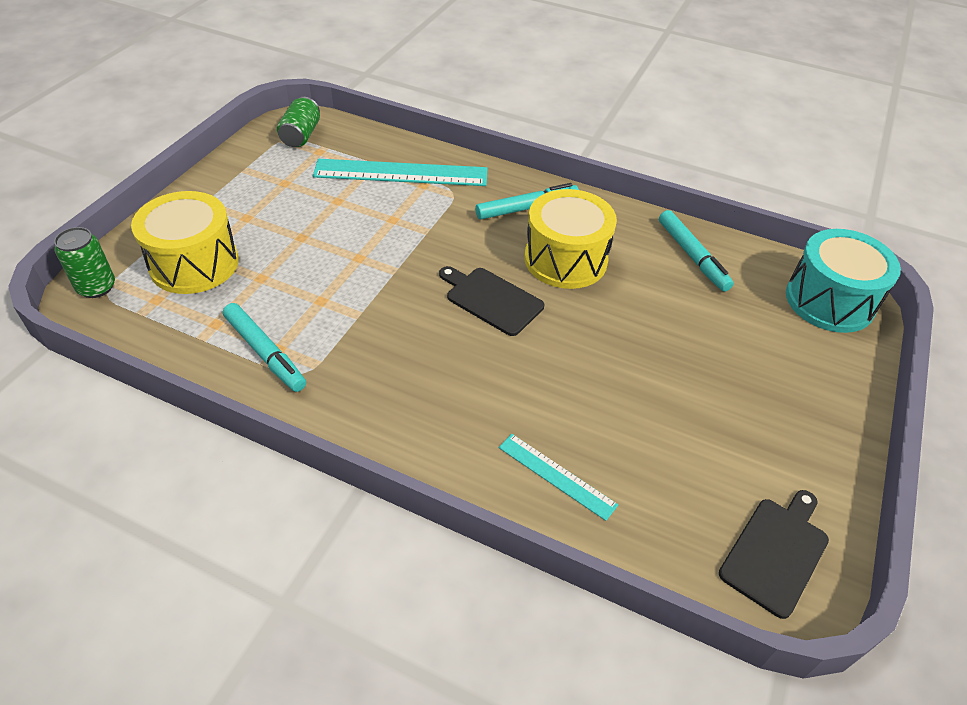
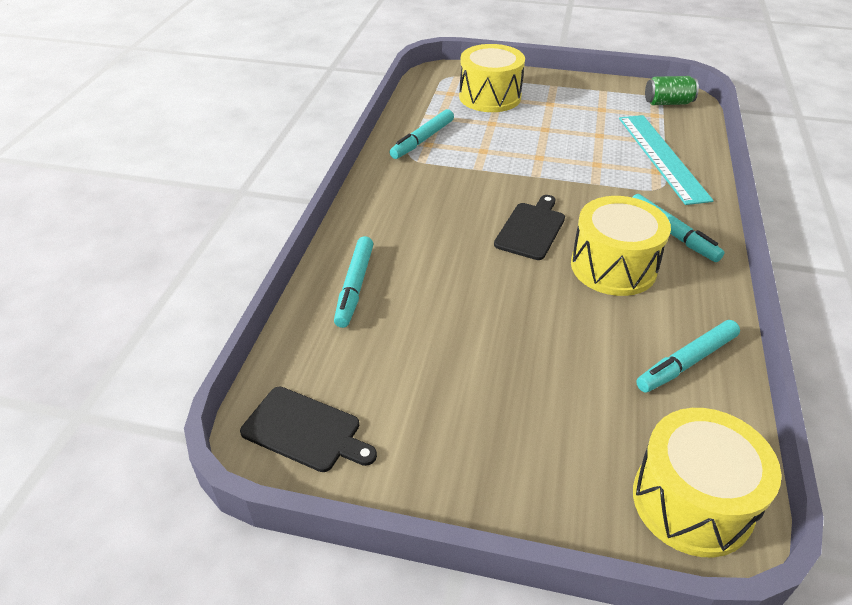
camera: 80 degrees right, 5 degrees down
green can [54,227,115,298] -> none
turquoise ruler [499,434,618,521] -> turquoise marker [334,236,373,328]
turquoise drum [786,229,901,333] -> yellow drum [633,408,781,557]

